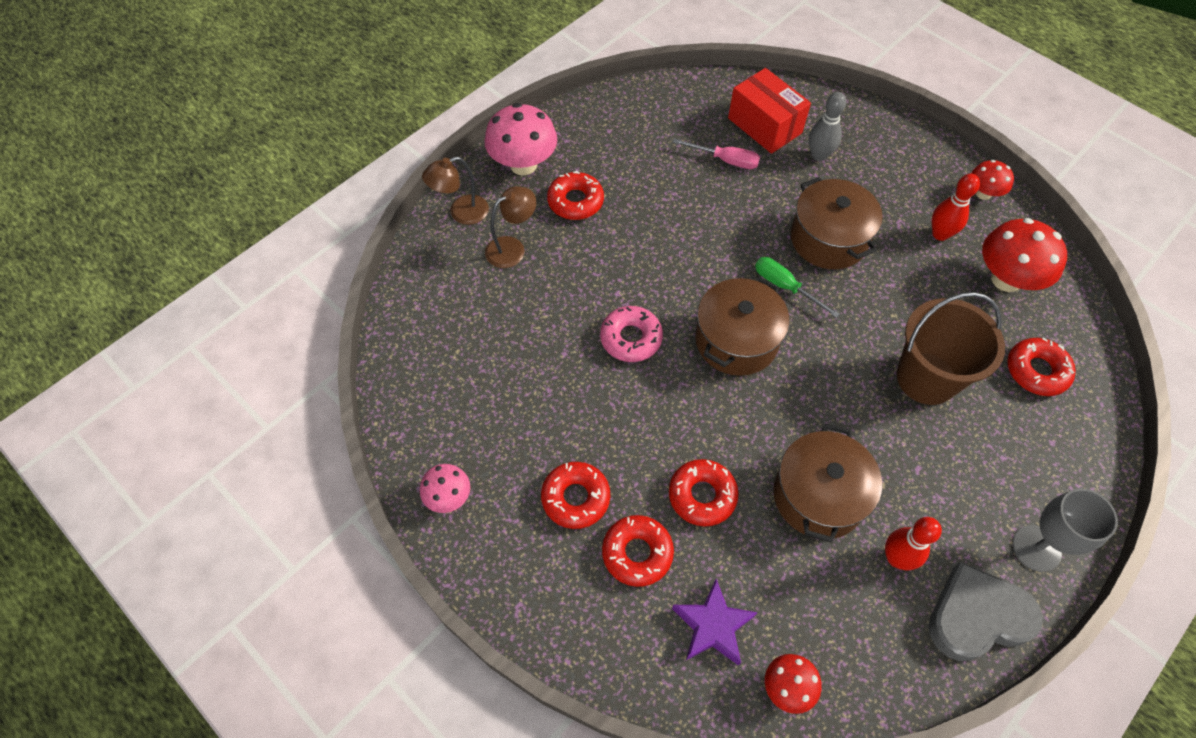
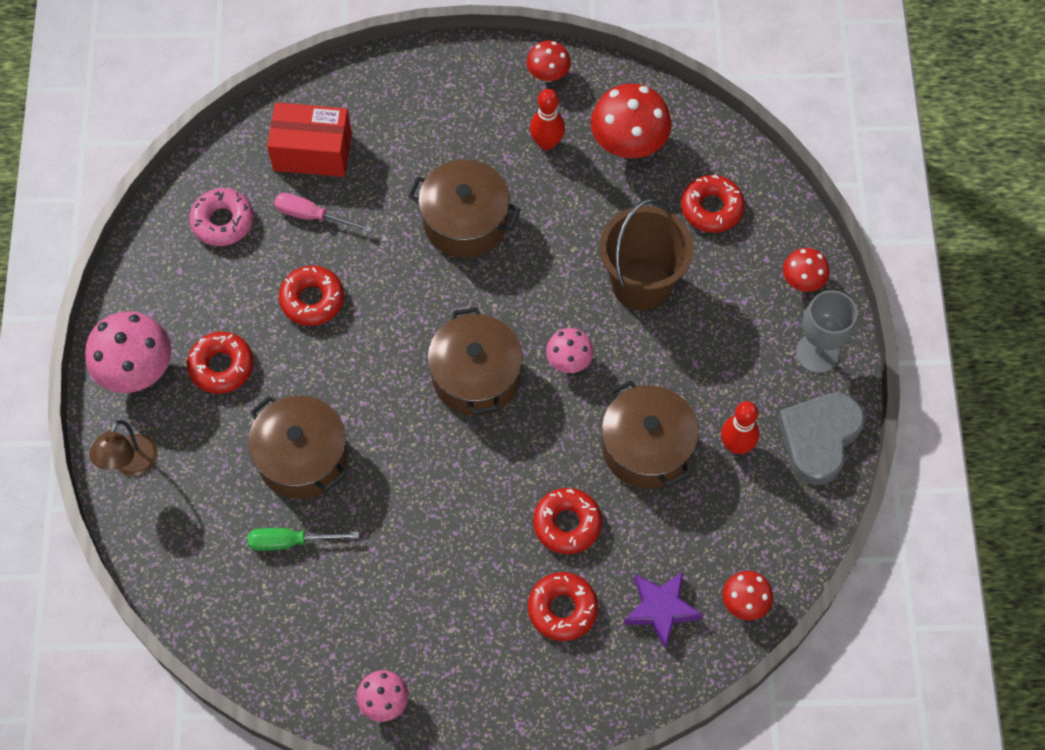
camera: 45 degrees left, 5 degrees up
brown lamp [485,186,536,268] -> none
red donut [541,462,610,529] -> red donut moved to [279,266,344,326]
pink donut [600,306,663,362] -> pink donut moved to [189,188,253,246]
pink screwdriver [673,138,760,169] -> pink screwdriver turned 135 degrees counterclockwise [274,193,372,232]
green screwdriver [755,257,840,318] -> green screwdriver moved to [248,528,359,551]
grey bowling pin [809,92,846,161] -> none
none -> brown pot [248,395,347,499]
none -> pink mushroom [546,328,594,373]
none -> red mushroom [783,248,830,292]

